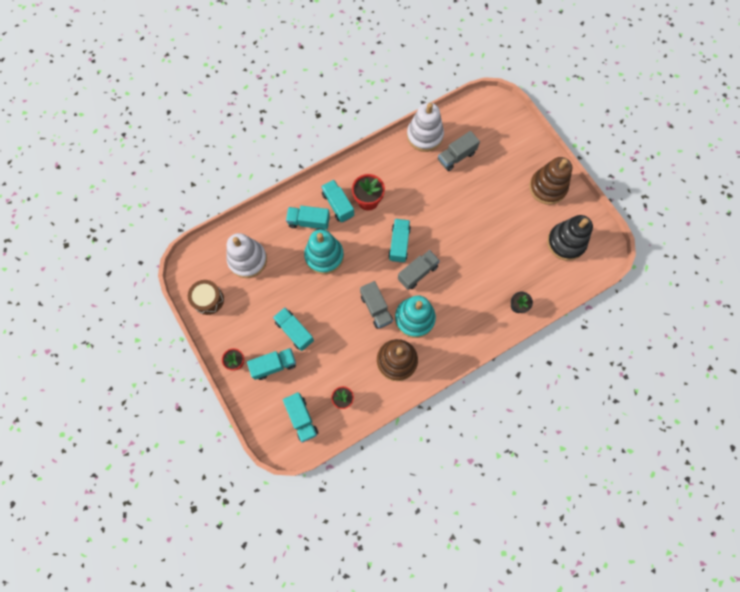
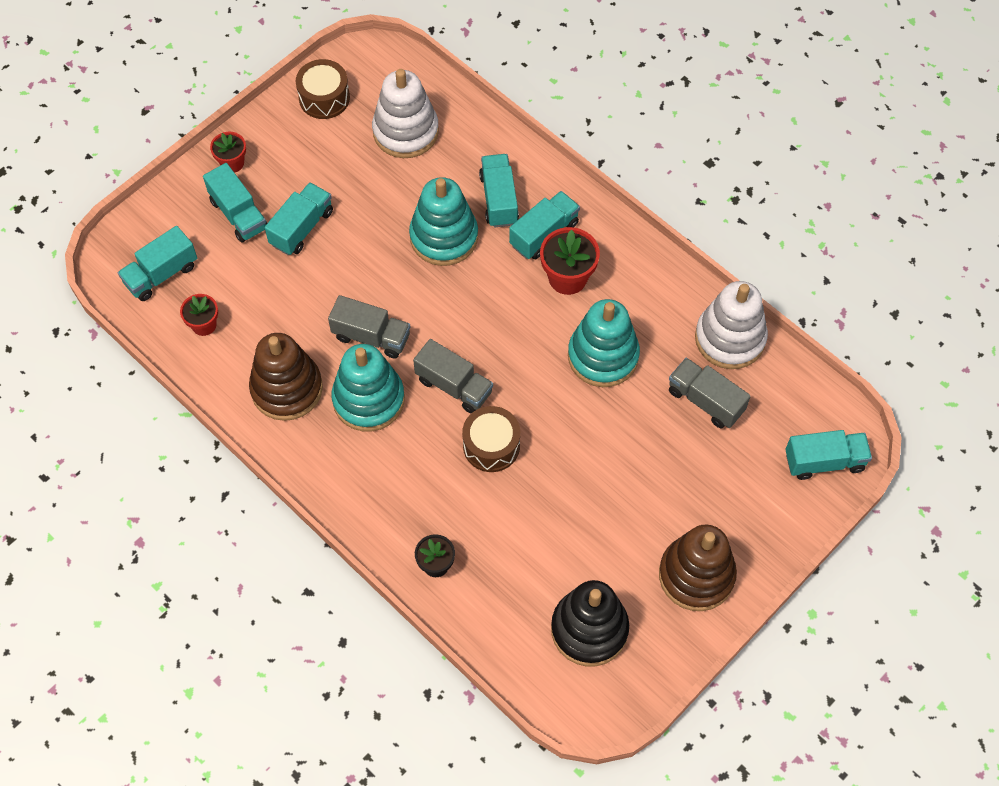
camera: 75 degrees right, 10 degrees down
grey truck [360,281,393,329] -> grey truck turned 120 degrees counterclockwise [328,295,410,358]
turquoise truck [388,219,411,263] -> turquoise truck moved to [785,430,872,480]
none -> brown drum [462,406,520,472]
none -> turquoise stacking toy [568,299,640,387]

